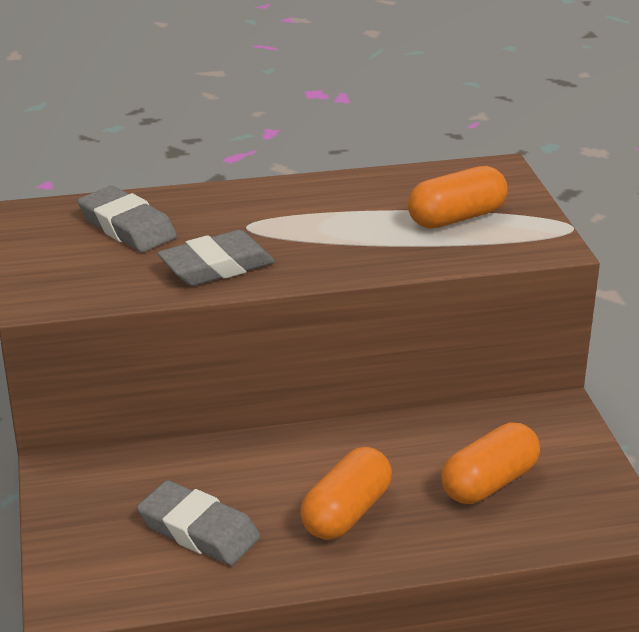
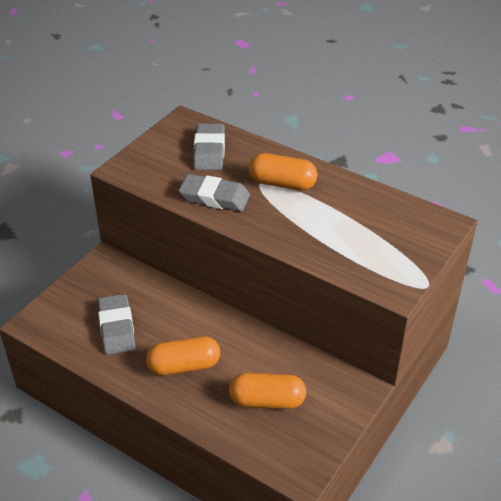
camera: 45 degrees right, 10 degrees up
orange capsule [408,166,508,228] -> orange capsule moved to [248,153,318,190]

